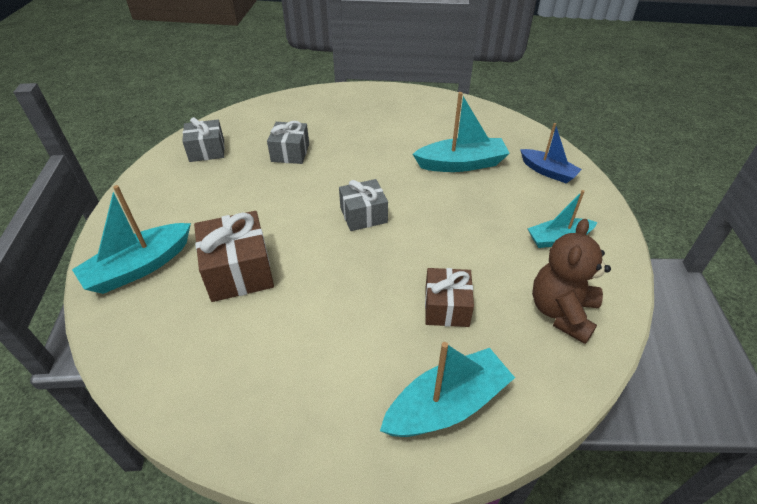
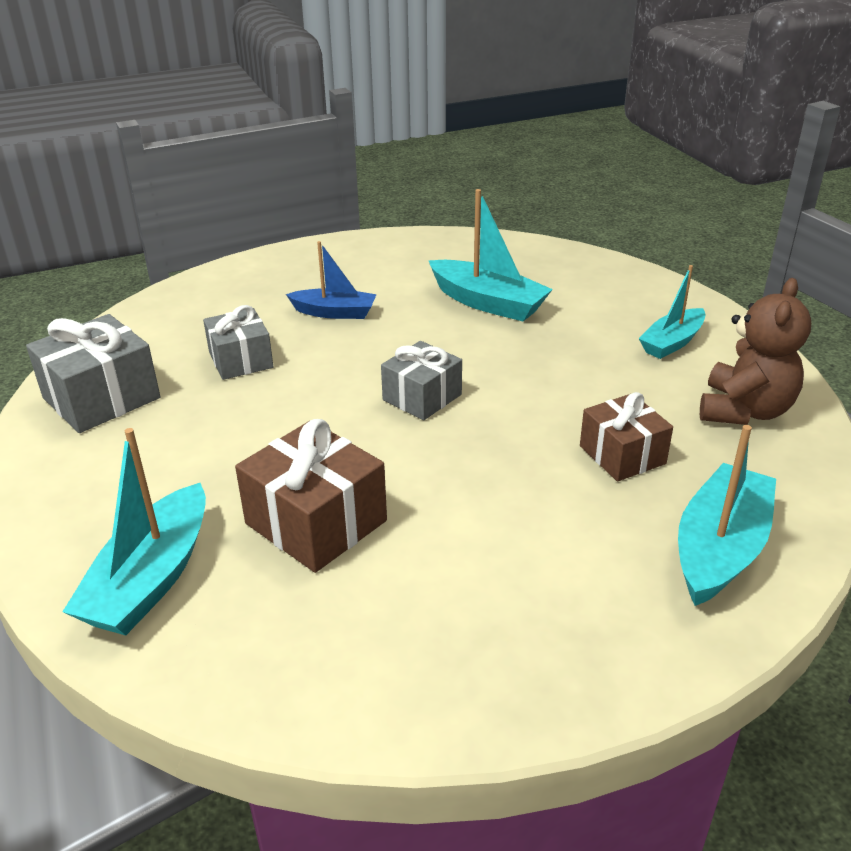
camera: 30 degrees left, 10 degrees down
grey gift [182,117,225,162] -> grey gift [26,314,160,433], size x1.50
turquoise boat [413,92,510,172] -> turquoise boat turned 75 degrees clockwise [428,189,553,321]
blue boat [520,123,582,183] -> blue boat moved to [286,241,377,319]
brown teddy bear [532,219,611,344] -> brown teddy bear turned 150 degrees counterclockwise [700,278,811,425]

